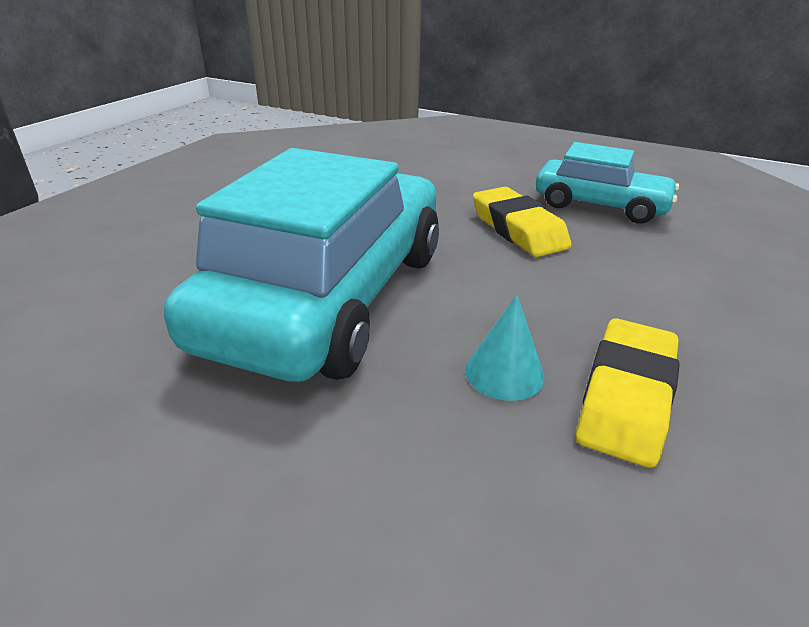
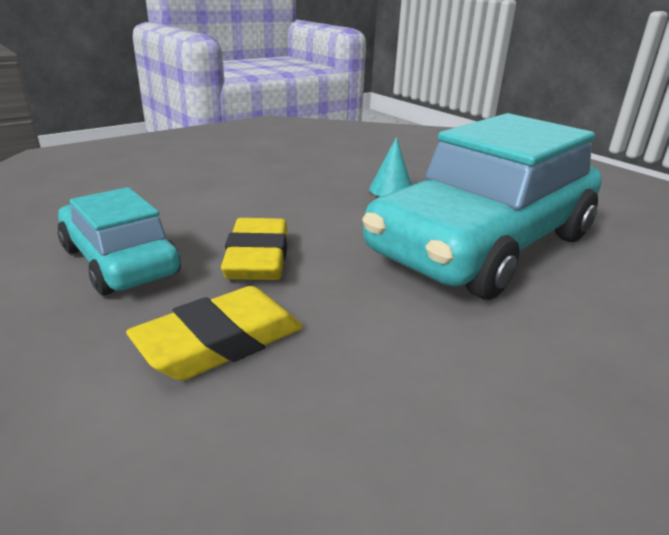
camera: 155 degrees left, 5 degrees down
yellow eraser [576,318,680,468] -> yellow eraser moved to [126,286,303,380]

